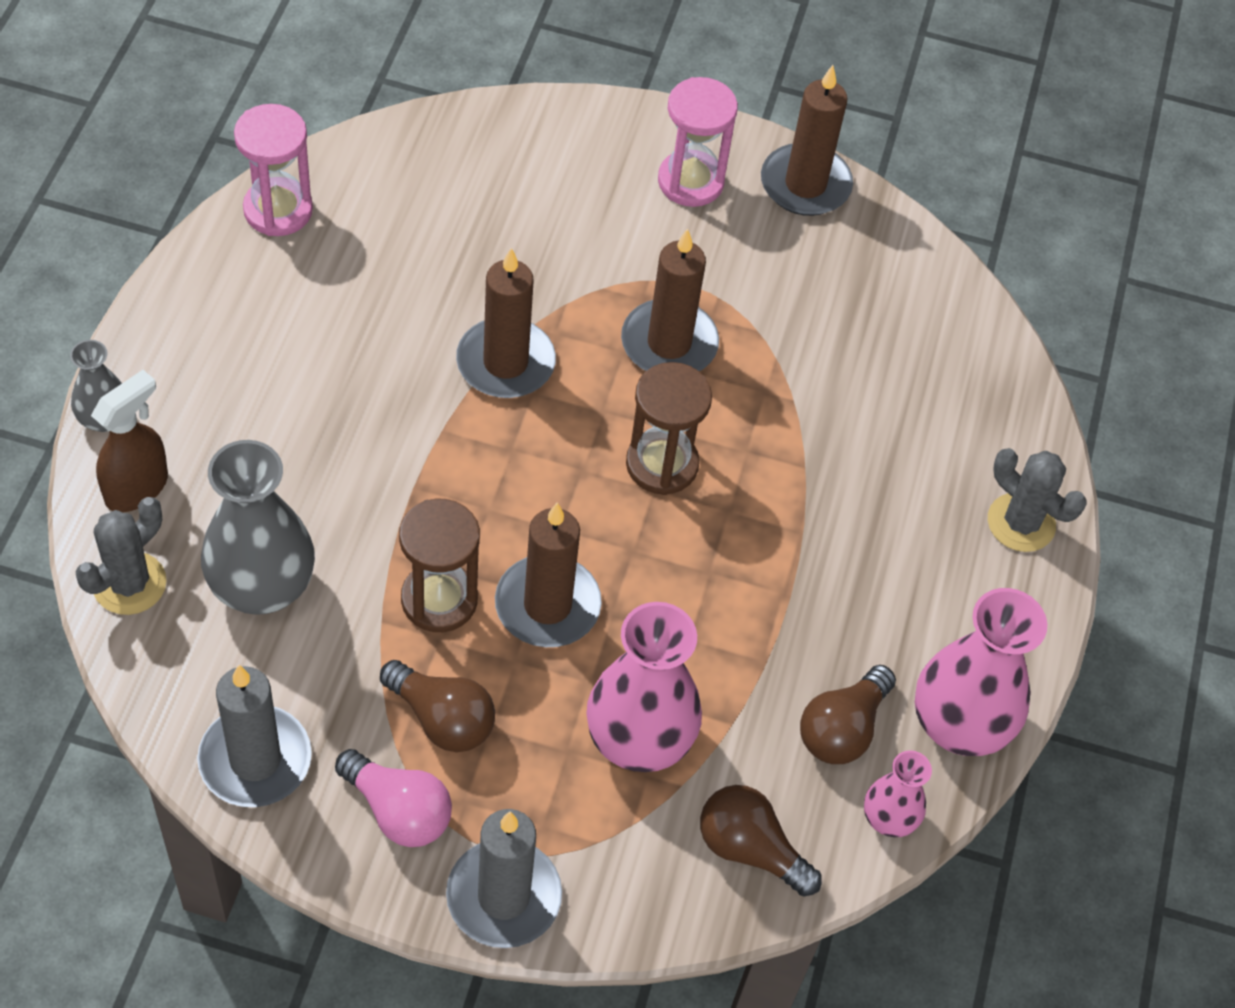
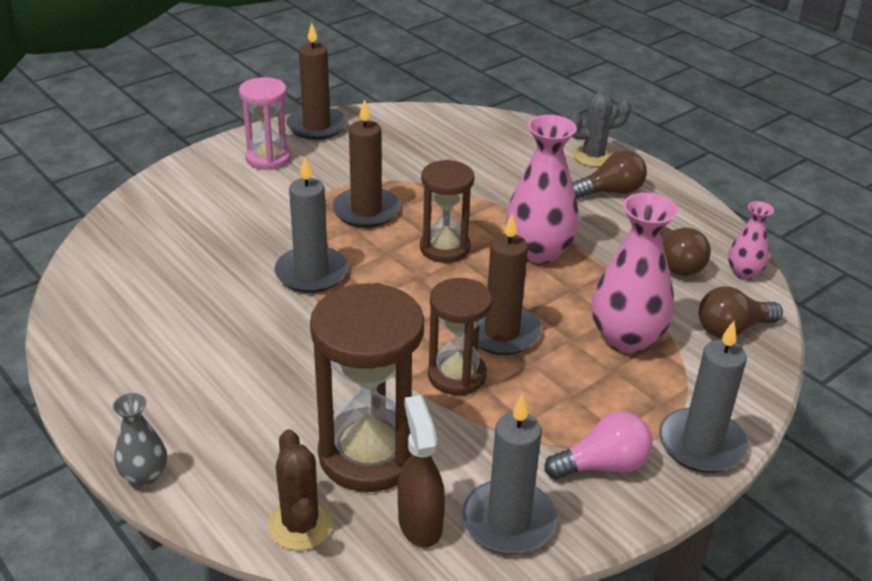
camera: 50 degrees left, 20 degrees down
grey cactus [75,497,167,615] -> brown cactus [268,429,333,551]
brown spray bottle [91,370,168,512] -> brown spray bottle moved to [398,395,445,548]
grey vase [201,440,315,615] -> brown hourglass [310,283,424,492]
pink hourglass [234,104,313,236] -> none
brown light bulb [380,660,495,752] -> brown light bulb moved to [572,150,647,198]
brown candle [456,248,556,398] -> grey candle [274,157,348,293]
pink vase [915,588,1047,756] -> pink vase moved to [505,115,579,263]

